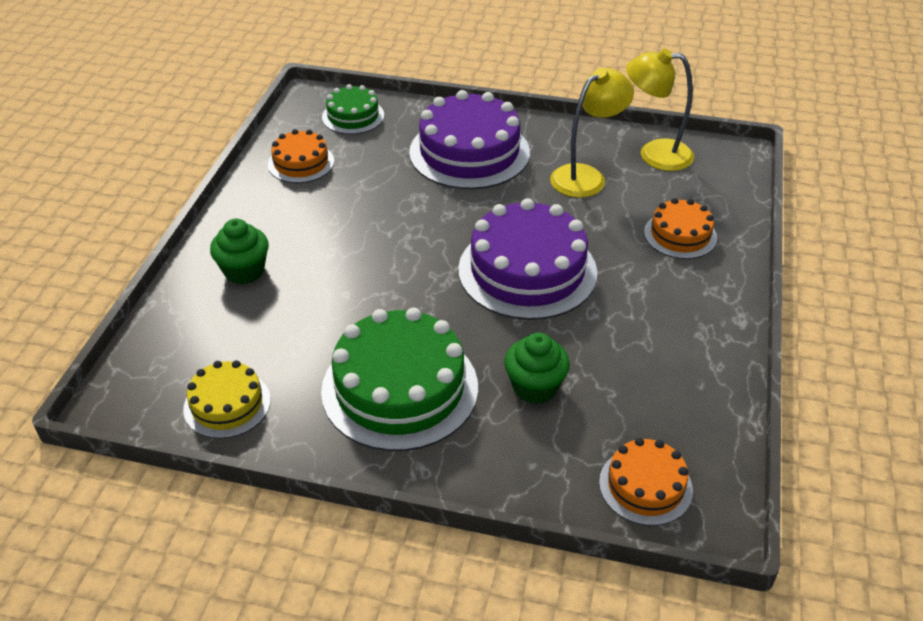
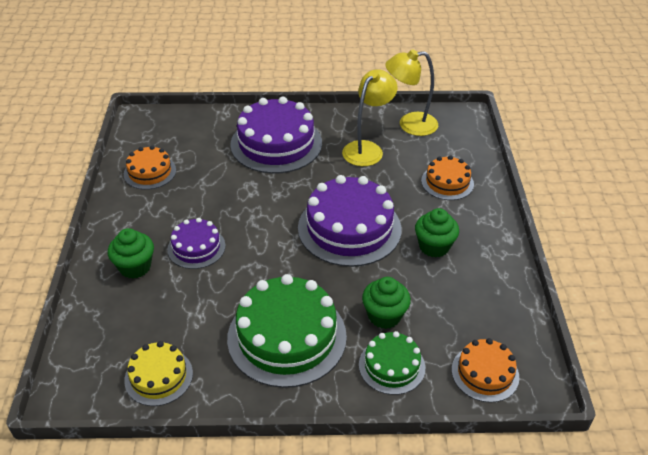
camera: 15 degrees left, 0 degrees up
green cake [322,84,384,134] -> green cake moved to [359,331,425,395]
none -> purple cake [167,218,226,269]
none -> green cupcake [415,208,459,258]

